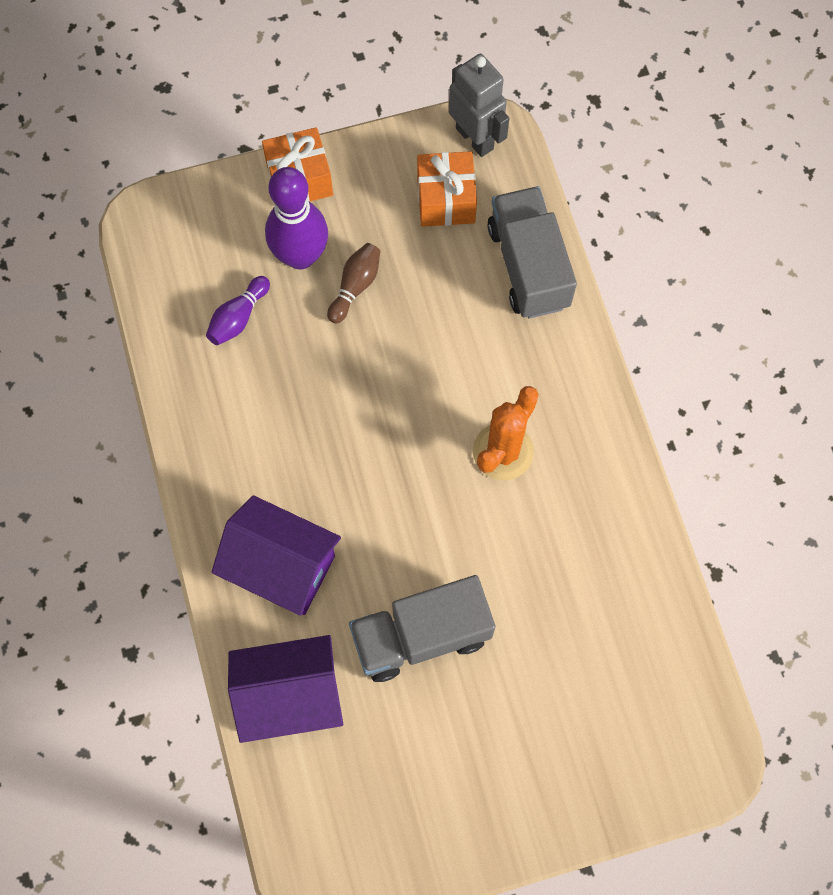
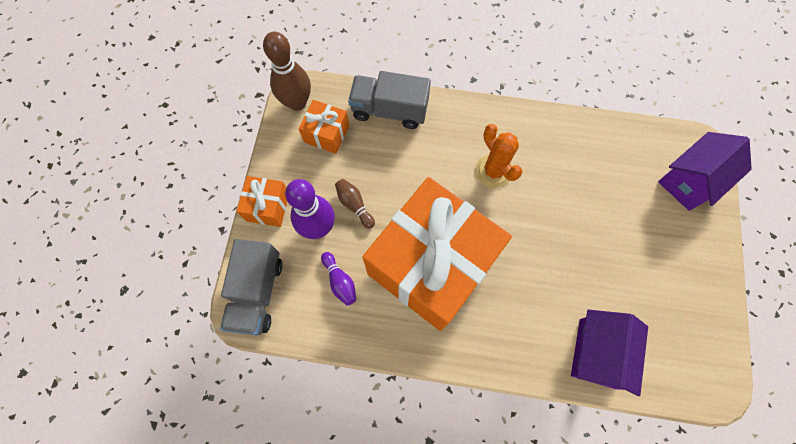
camera: 65 degrees left, 0 degrees up
purple house [212,495,341,616] -> purple house moved to [658,132,752,211]
grey truck [349,575,495,682] -> grey truck moved to [220,239,282,335]
grey robot [449,54,509,157] -> brown bowling pin [263,32,311,111]
none -> orange gift [362,177,512,331]

